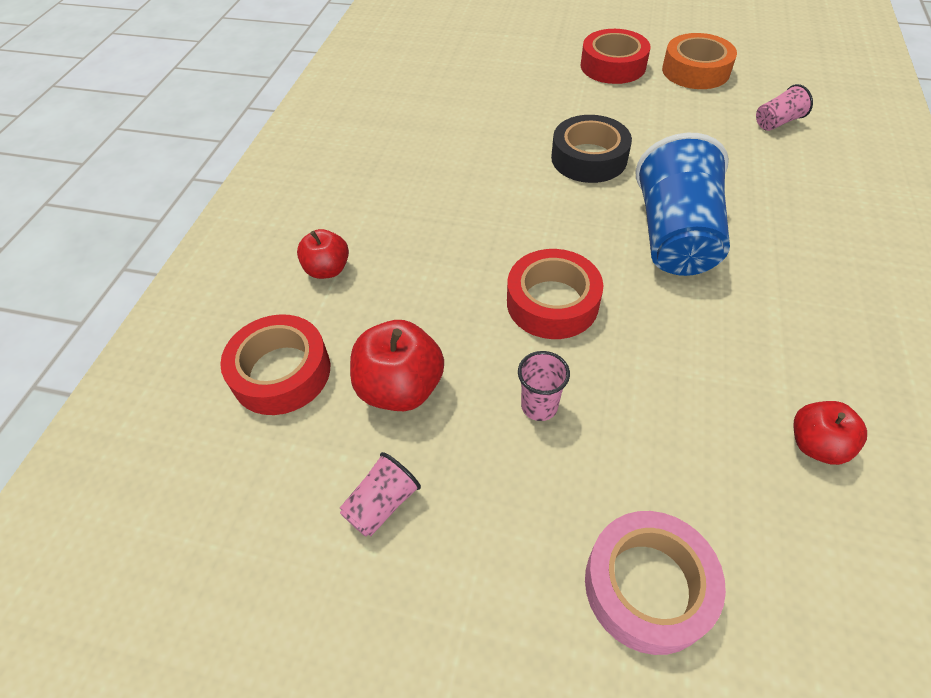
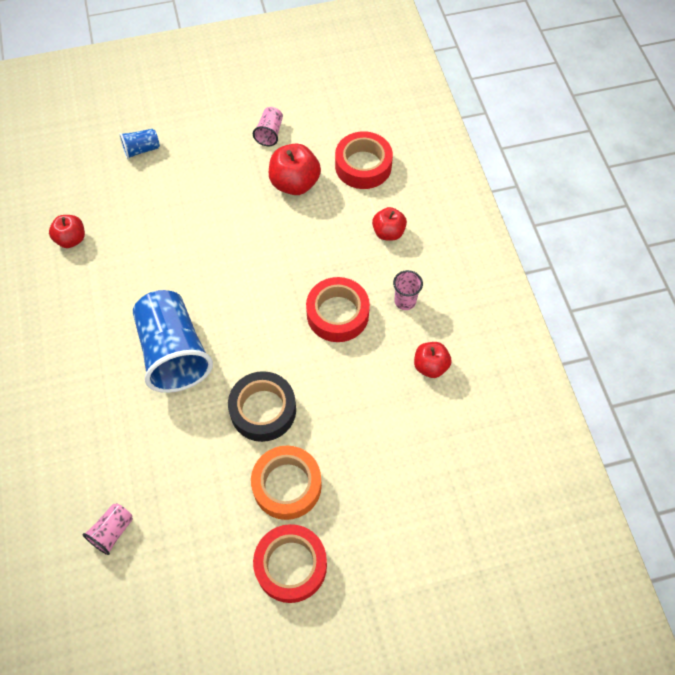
camera: 150 degrees right, 10 degrees up
red tape [507,249,603,339] -> red tape moved to [306,277,370,342]
pink cup [518,351,570,421] -> pink cup moved to [393,270,423,310]
pink tape [585,511,726,655] -> blue cup [120,129,160,159]
orange tape [662,33,737,89] -> orange tape moved to [251,445,322,520]
none -> red apple [414,342,452,378]

